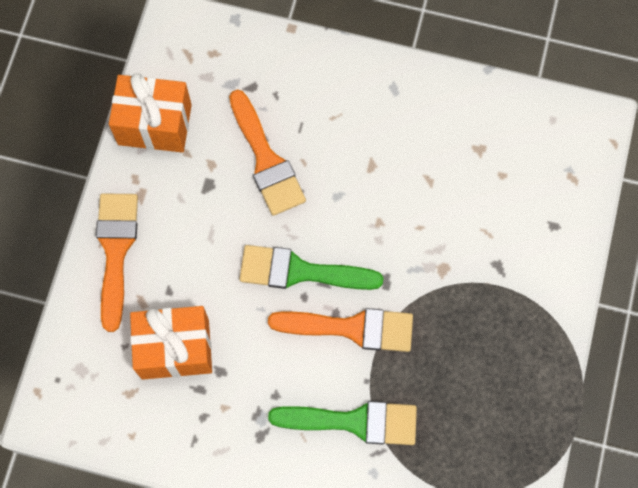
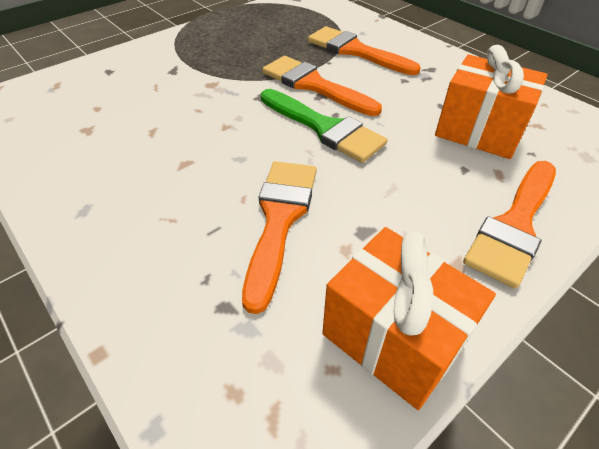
camera: 145 degrees left, 25 degrees down
green brush [268,401,417,445] -> orange brush [308,26,421,75]

